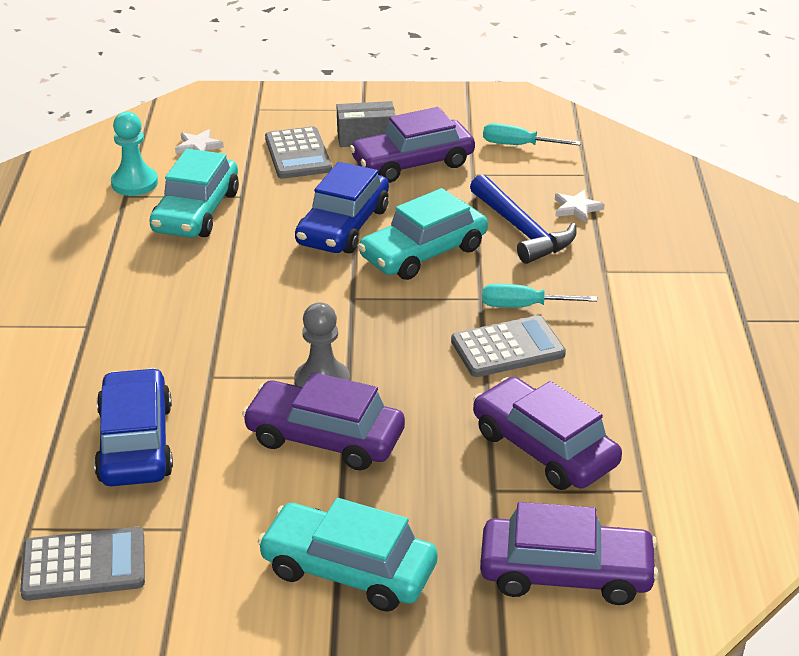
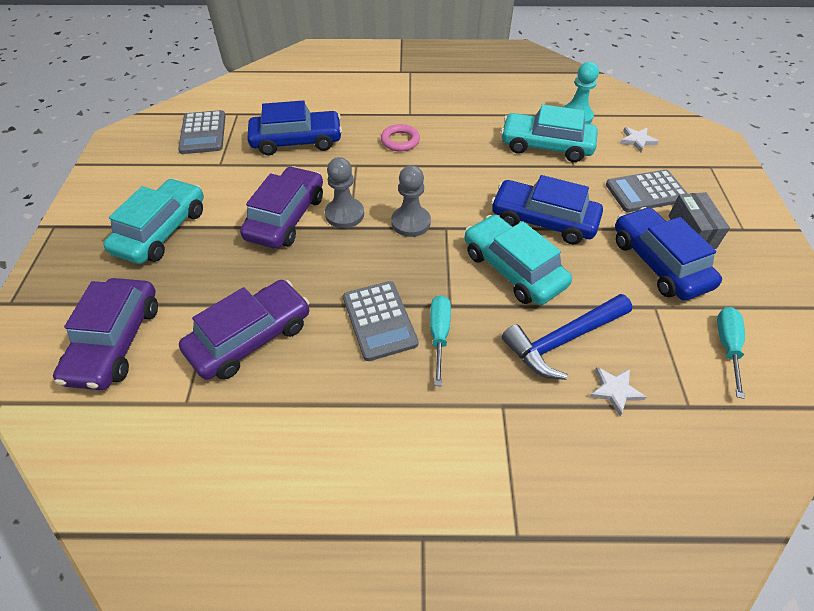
camera: 90 degrees right, 15 degrees up
purple car [350,107,475,183] -> blue car [615,207,722,300]
none -> pink ring [381,124,420,151]
none -> grey pawn [391,165,431,237]

